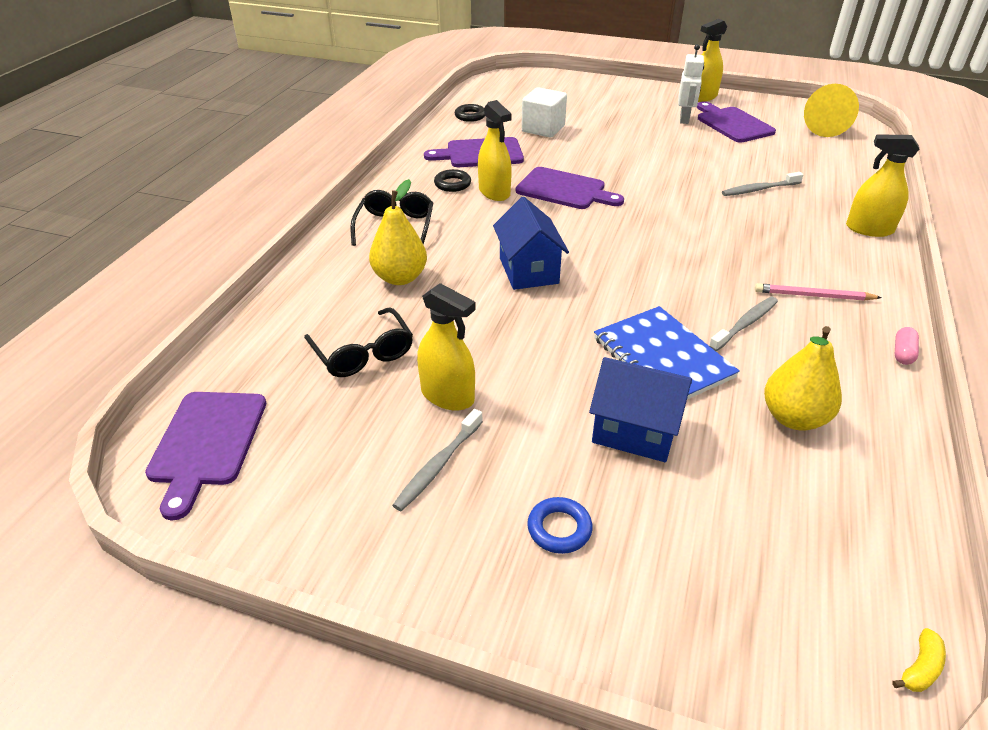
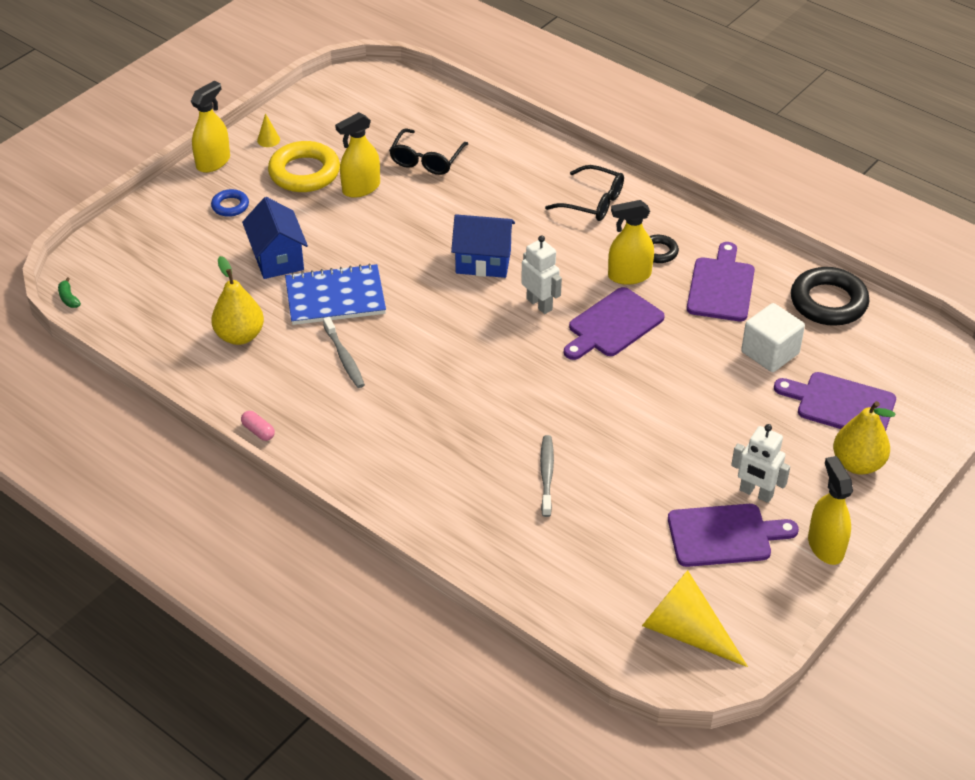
camera: 110 degrees right, 5 degrees up
purple cutting board [145,392,266,520] -> purple cutting board moved to [774,372,896,431]
black glasses [304,307,413,377] -> black glasses turned 60 degrees counterclockwise [389,129,468,175]
yellow pear [369,179,427,285] -> yellow pear moved to [833,401,895,475]
grey toothbrush [392,409,483,511] -> yellow ring [268,141,340,192]
black ring [455,104,485,122] -> black ring [791,267,870,326], size x1.94
blue house [589,357,692,462] -> blue house turned 60 degrees counterclockwise [242,197,308,279]
pink pencil [755,283,882,301] -> none
yellow spray bottle [846,134,919,237] -> yellow spray bottle moved to [191,81,230,173]
yellow banana [892,628,946,692] -> green banana [58,277,81,308]
none -> yellow cone [257,113,280,147]
none -> white robot [521,235,562,314]

